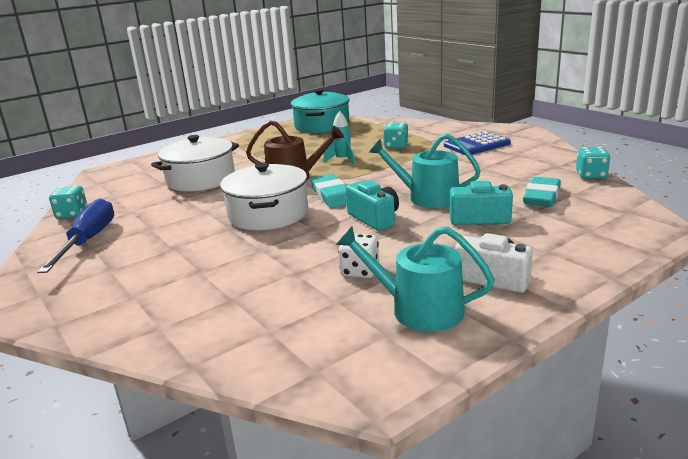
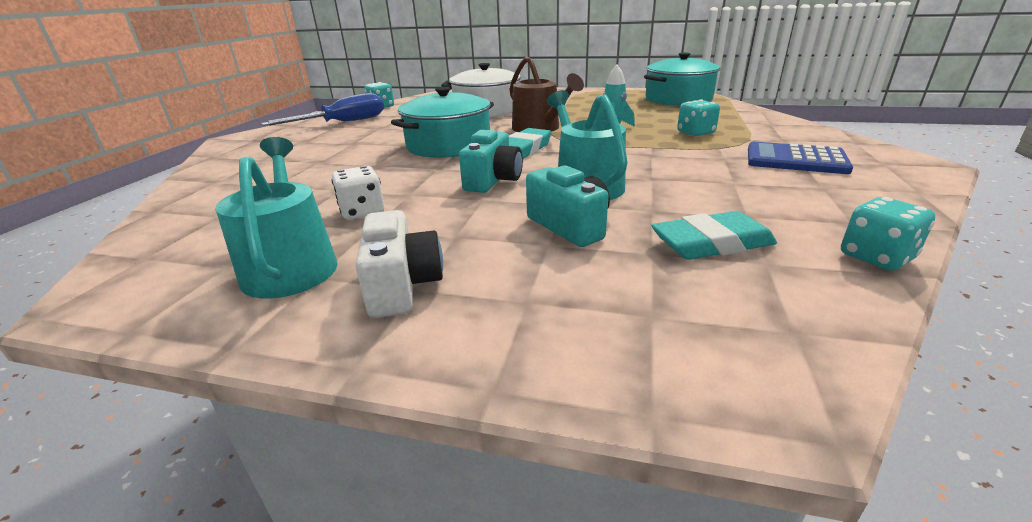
camera: 50 degrees right, 5 degrees up
white pot [220,163,308,230] -> turquoise pot [391,87,494,158]

